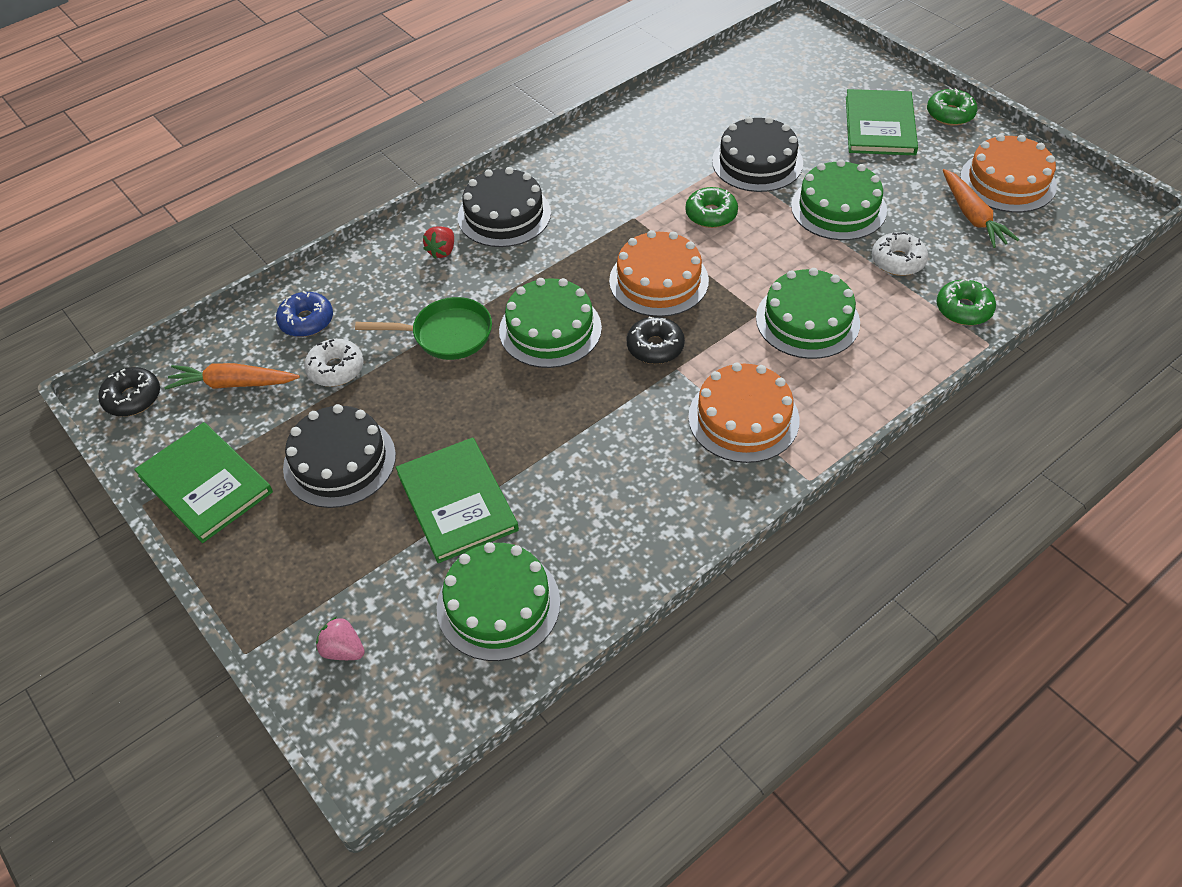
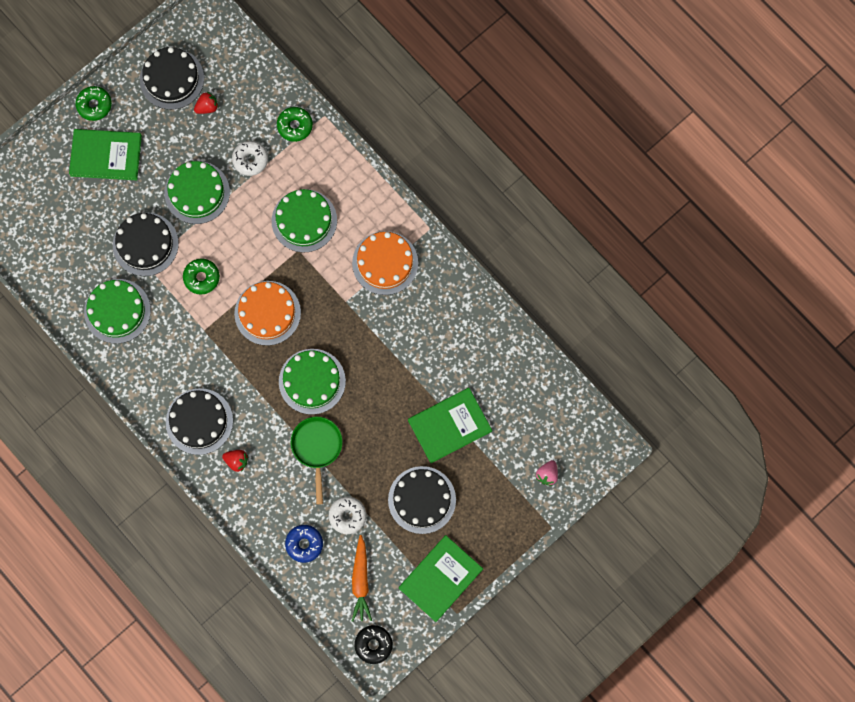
camera: 95 degrees left, 25 degrees up
green cake [436,542,560,661] -> green cake moved to [84,279,151,344]
black donut [627,317,685,364] -> none
orange carrot [943,169,1019,248] -> red strawberry [194,92,219,114]
orange cake [960,134,1057,213] -> black cake [140,47,204,110]

